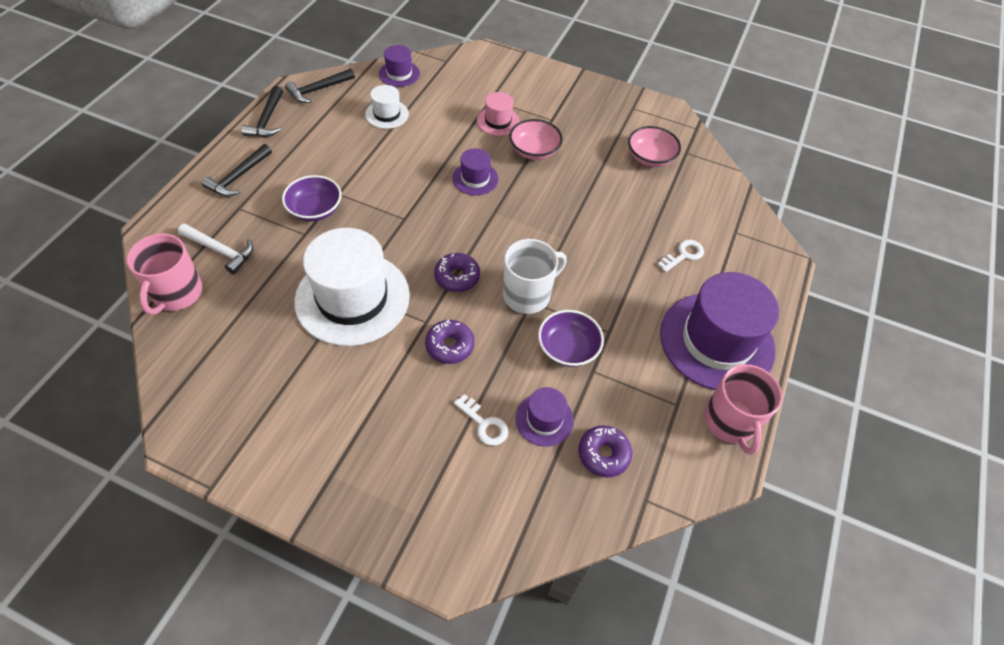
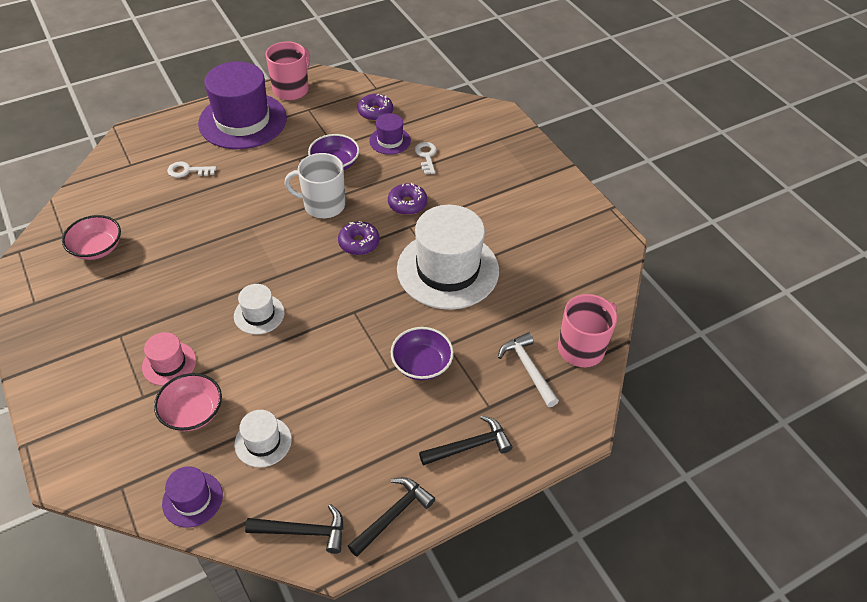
camera: 140 degrees left, 5 degrees down
purple hat [452,148,498,195] -> white hat [234,284,285,335]
pink bowl [510,119,563,160] -> pink bowl moved to [154,373,222,431]

